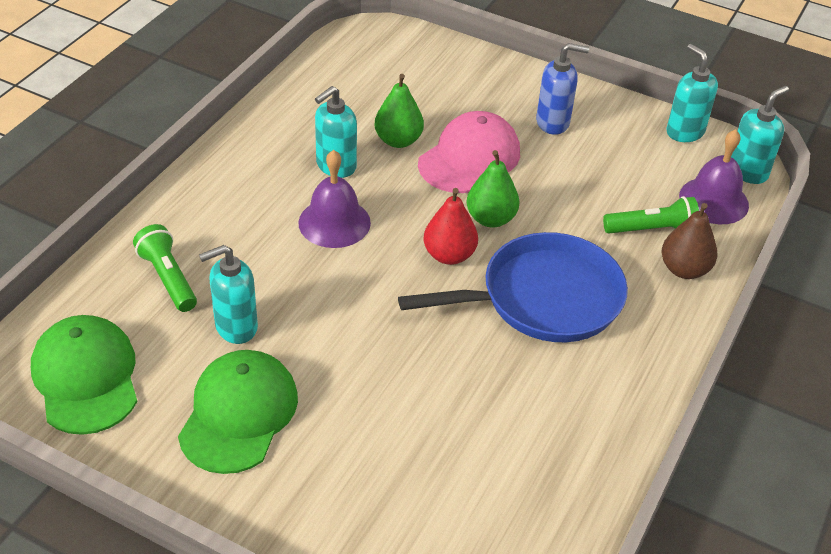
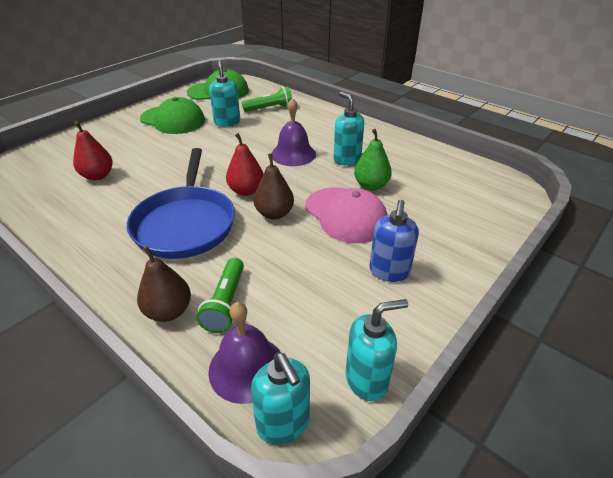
camera: 105 degrees right, 5 degrees down
green pear [467,150,520,228] -> brown pear [254,153,294,220]
none -> red pear [73,121,113,181]

